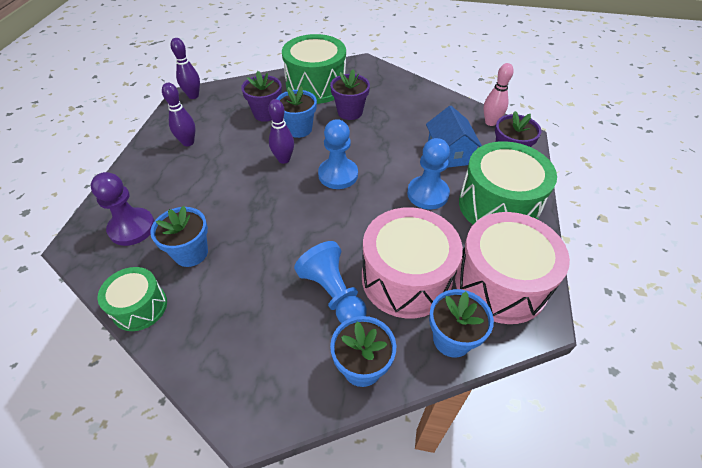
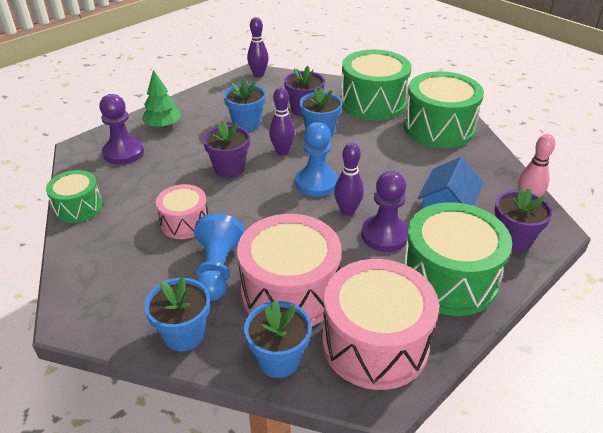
camera: 35 degrees right, 10 degrees down
blue flower pot [150,206,208,267] -> blue flower pot moved to [223,78,266,131]
purple bowling pin [162,83,196,146] -> purple bowling pin moved to [334,143,364,216]
purple flower pot [330,70,370,120] -> purple flower pot moved to [203,121,250,178]
blue pawn [407,138,450,209] -> purple pawn [361,171,408,252]
none -> green tree [142,70,181,128]
none -> pink drum [156,184,208,239]
none -> green drum [404,71,484,148]

